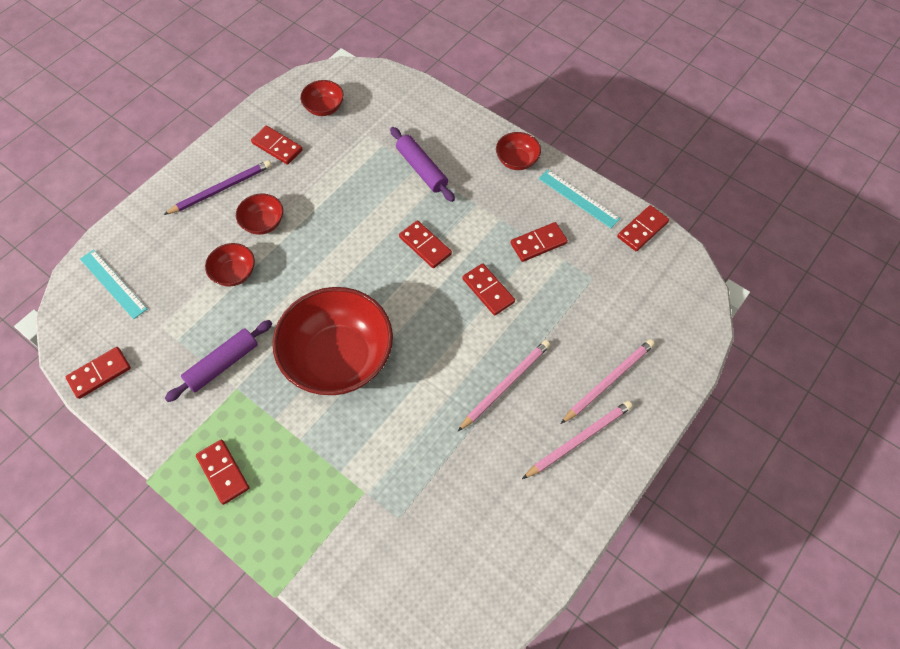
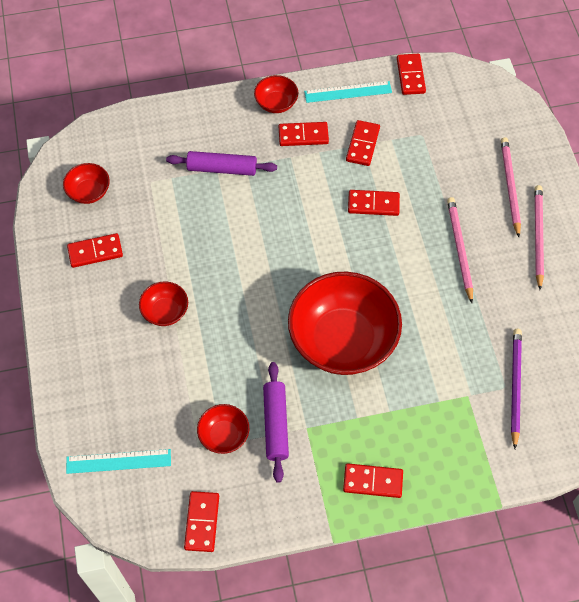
camera: 50 degrees left, 0 degrees up
purple pencil [164,160,272,215] -> purple pencil moved to [511,329,522,449]
red bowl [205,243,255,286] -> red bowl moved to [197,404,249,454]
red domino [399,220,452,268] -> red domino moved to [279,122,329,146]

